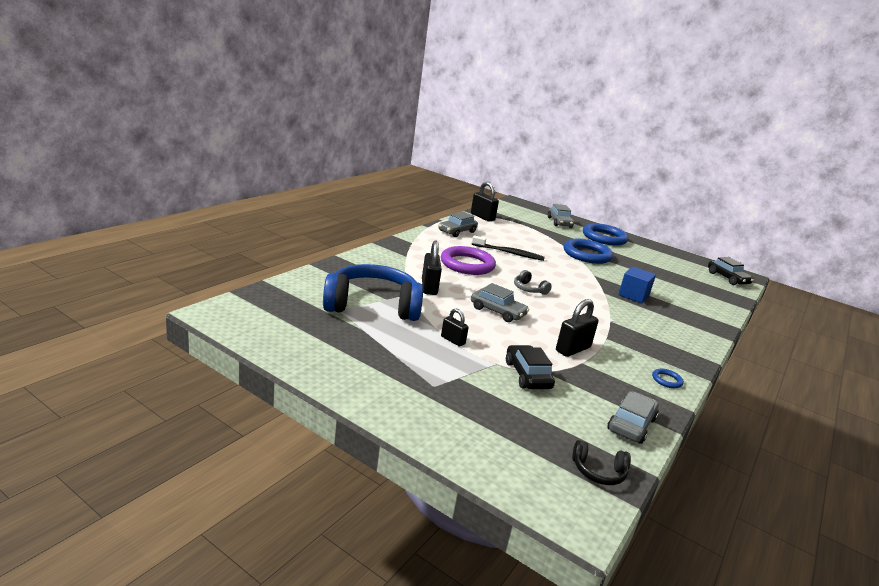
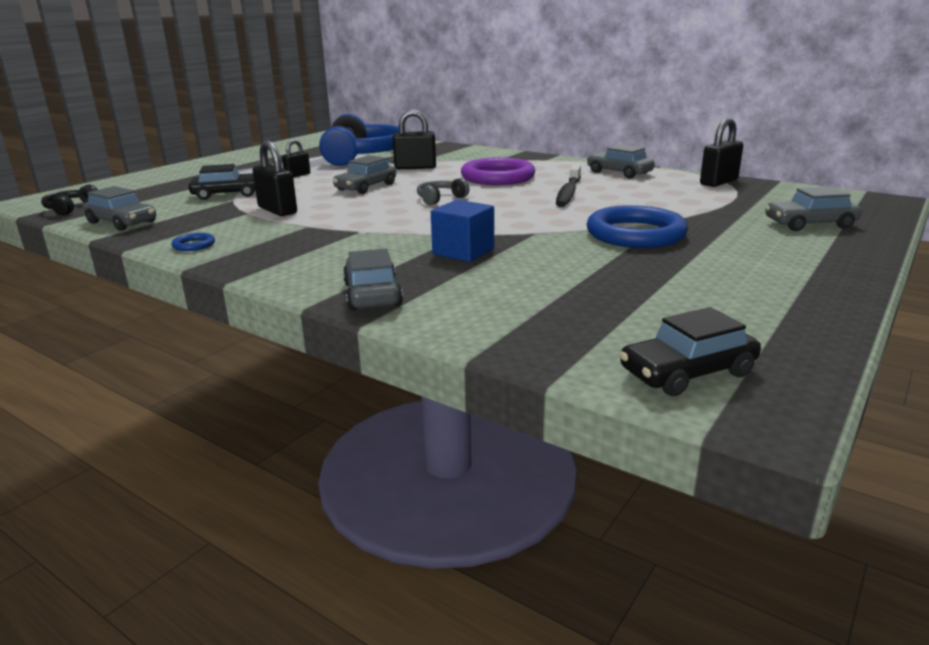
camera: 95 degrees right, 0 degrees up
blue ring [583,223,629,246] -> none
none -> grey car [343,249,403,311]

